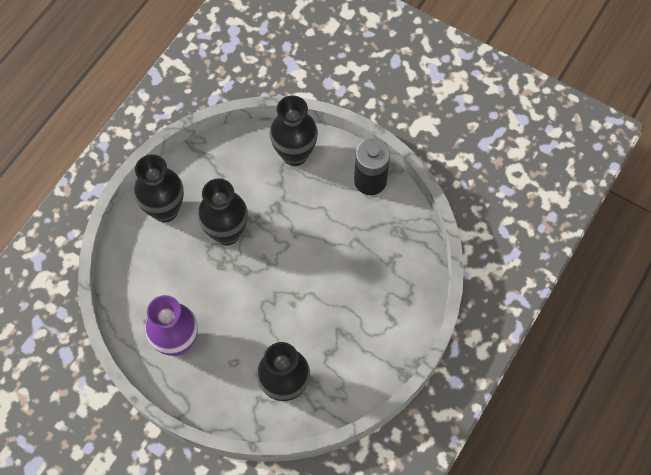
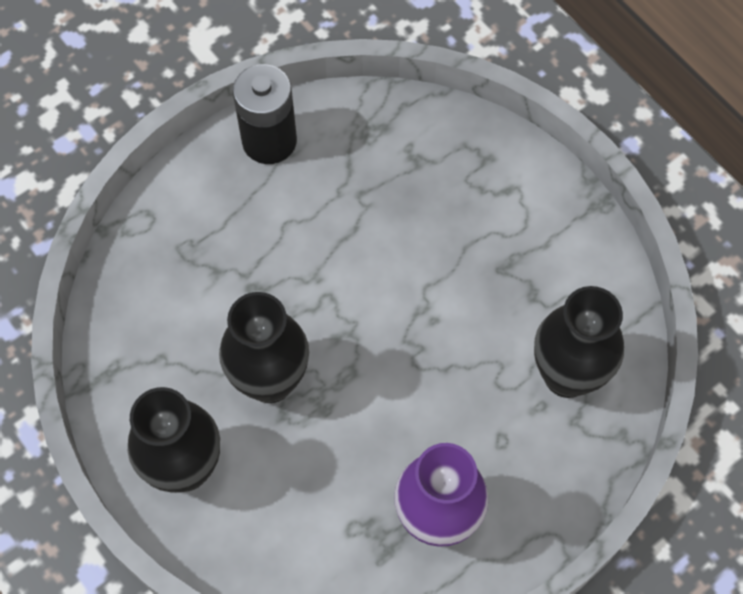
camera: 70 degrees left, 0 degrees up
black vase [270,95,318,166] -> none

